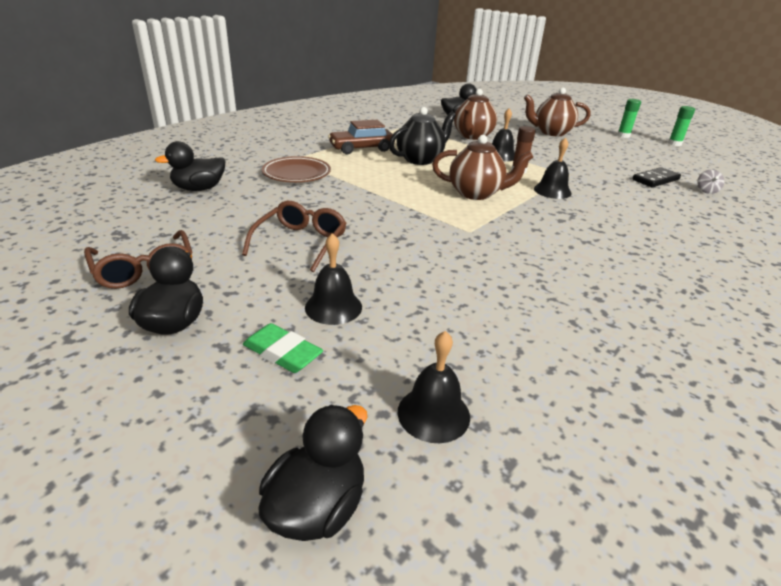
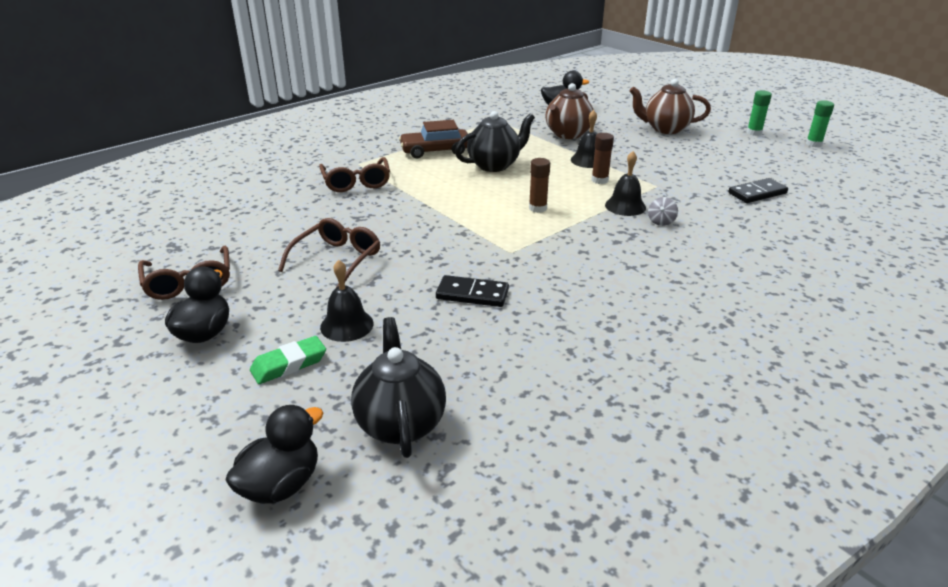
camera: 10 degrees right, 0 degrees up
black duck [155,141,225,191] -> none
green eraser [243,323,323,373] -> green eraser turned 75 degrees counterclockwise [250,336,326,384]
brown plate [262,156,331,182] -> brown glasses [319,157,390,192]
black bell [398,331,470,443] -> black teapot [351,317,446,458]
brown teapot [432,135,533,200] -> brown glue stick [529,158,550,213]
grey spinning top [697,170,724,194] -> grey spinning top moved to [648,197,678,226]
none -> black domino [436,275,509,307]

